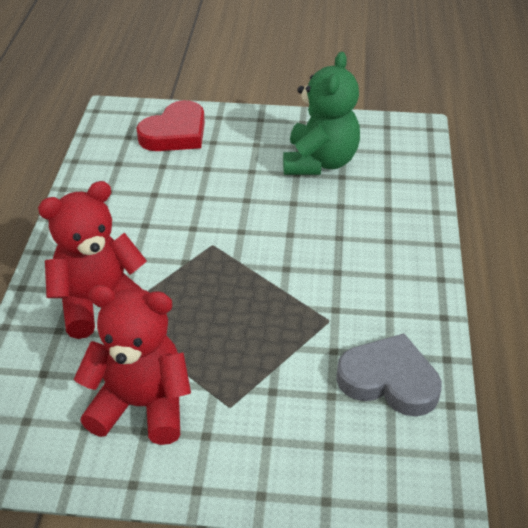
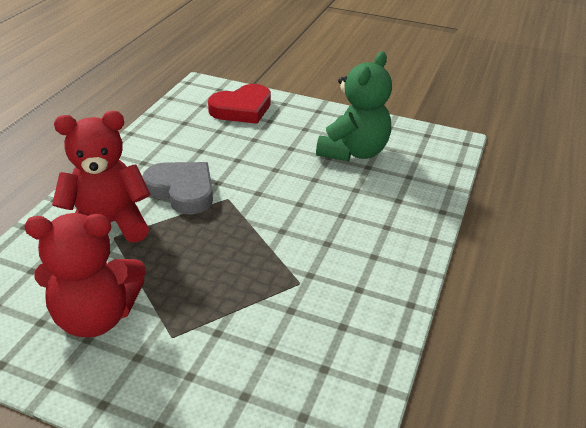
camera: 15 degrees right, 5 degrees down
red teddy bear [74,285,191,445] -> red teddy bear turned 150 degrees clockwise [24,213,145,338]
grey heart [336,334,442,417] -> grey heart moved to [142,162,213,215]

